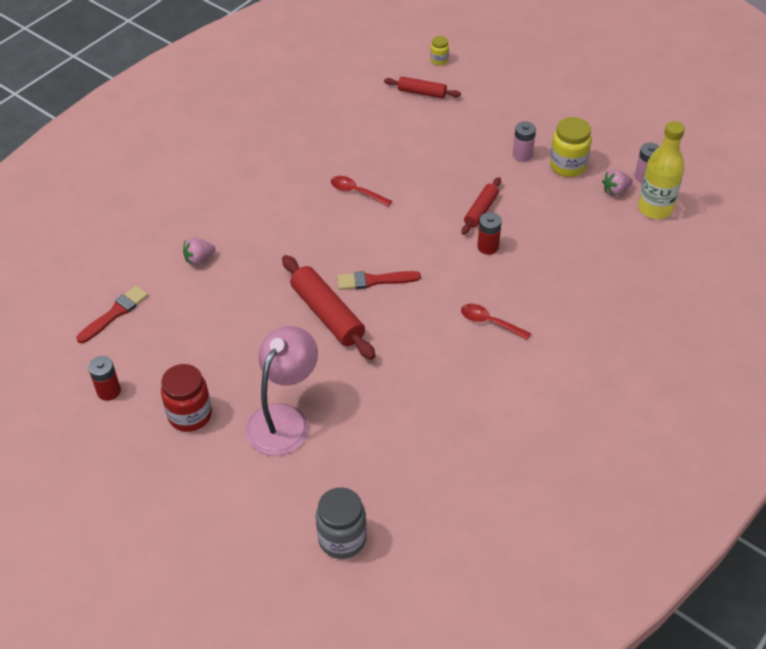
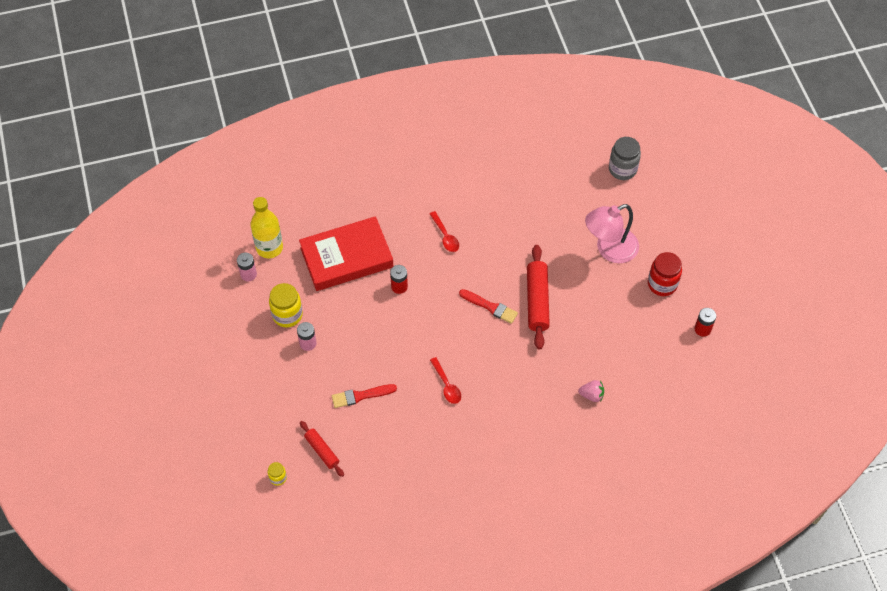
camera: 145 degrees left, 10 degrees up
red brush [77,285,149,343] -> red brush moved to [332,384,397,408]
red rolling pin [462,177,501,235] -> none
pink strawberry [602,169,633,196] -> none
none -> red book [299,216,393,291]

